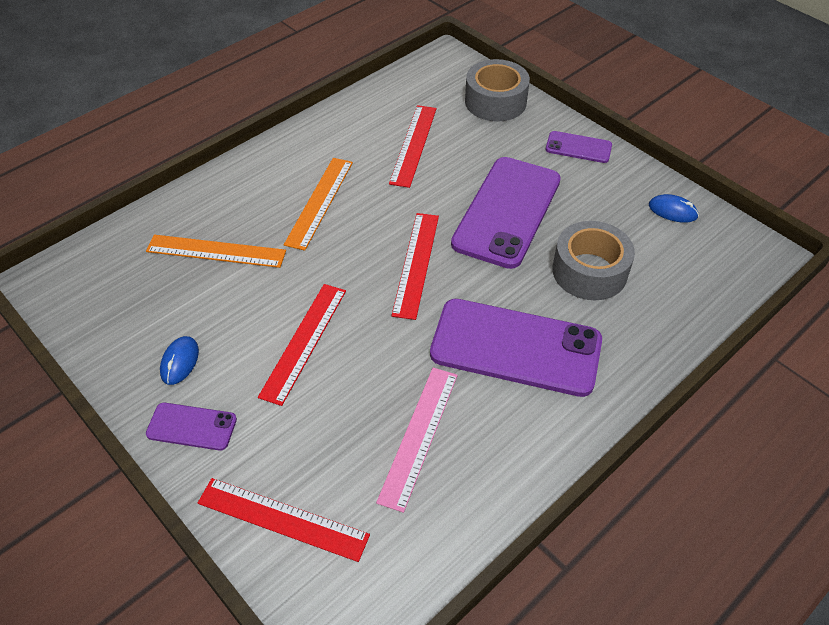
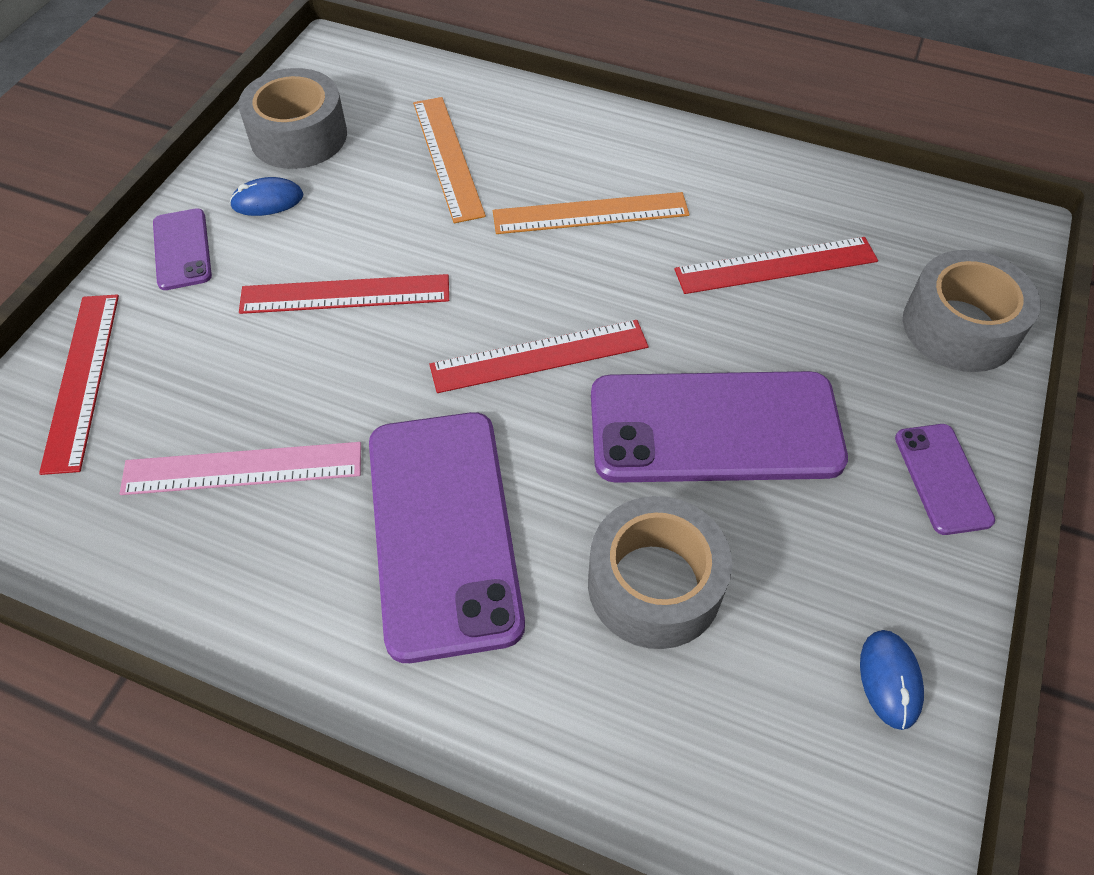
camera: 65 degrees right, 5 degrees up
none -> grey tape [238,68,347,169]

